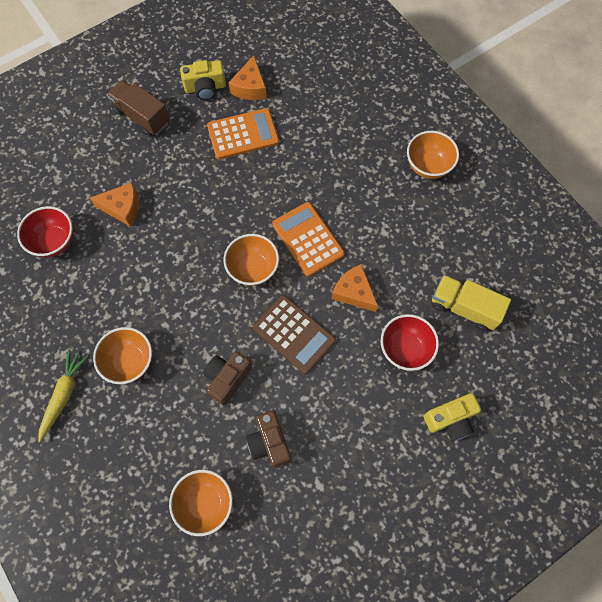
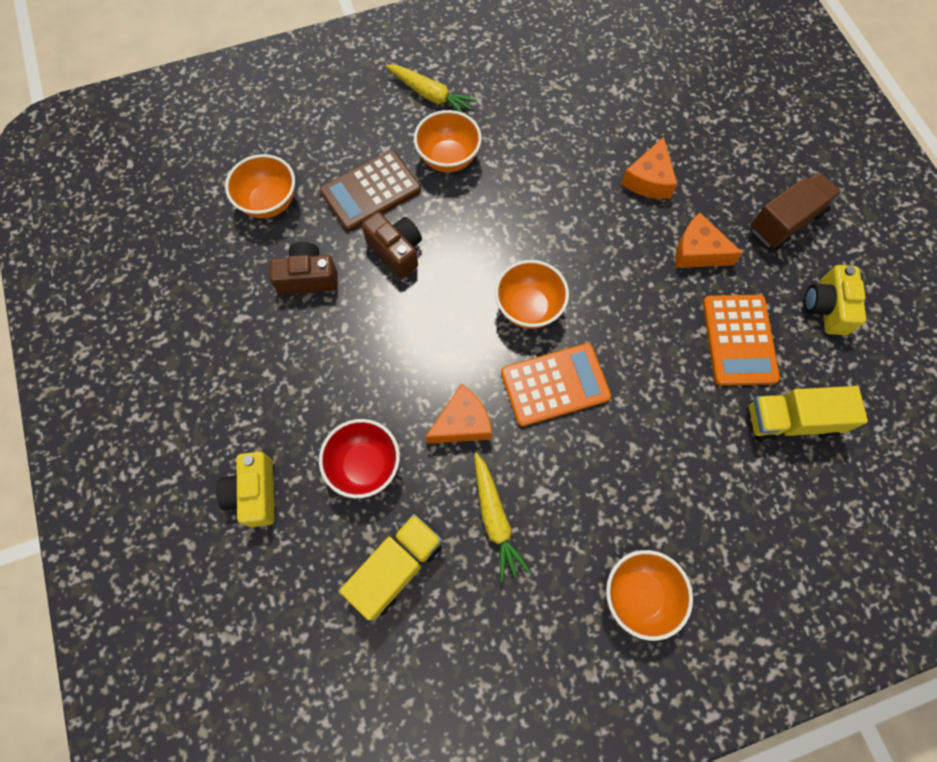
camera: 105 degrees right, 0 degrees up
red bowl [17,206,73,257] -> none
orange cheese [228,56,267,100] -> orange cheese moved to [675,213,743,268]
brown calculator [253,295,336,374] -> brown calculator moved to [320,150,421,231]
none -> yellow carrot [474,452,531,582]
none -> yellow truck [749,386,868,442]

